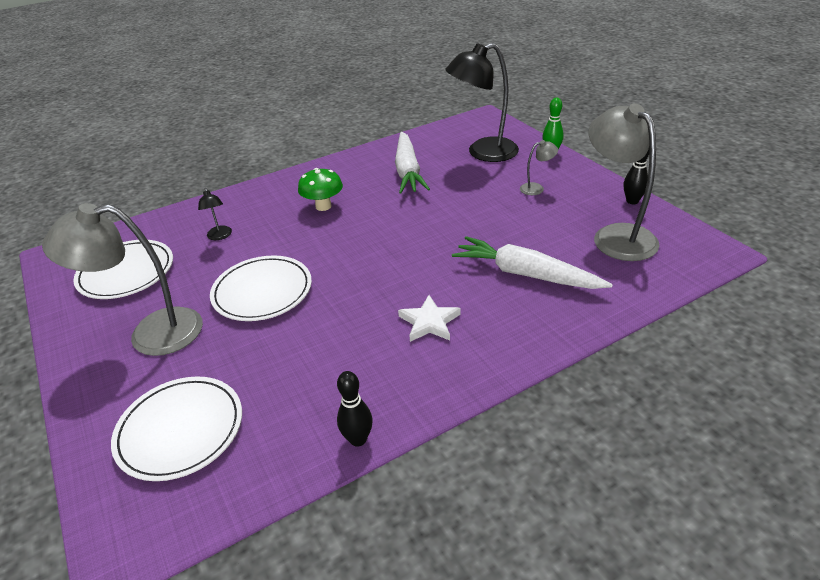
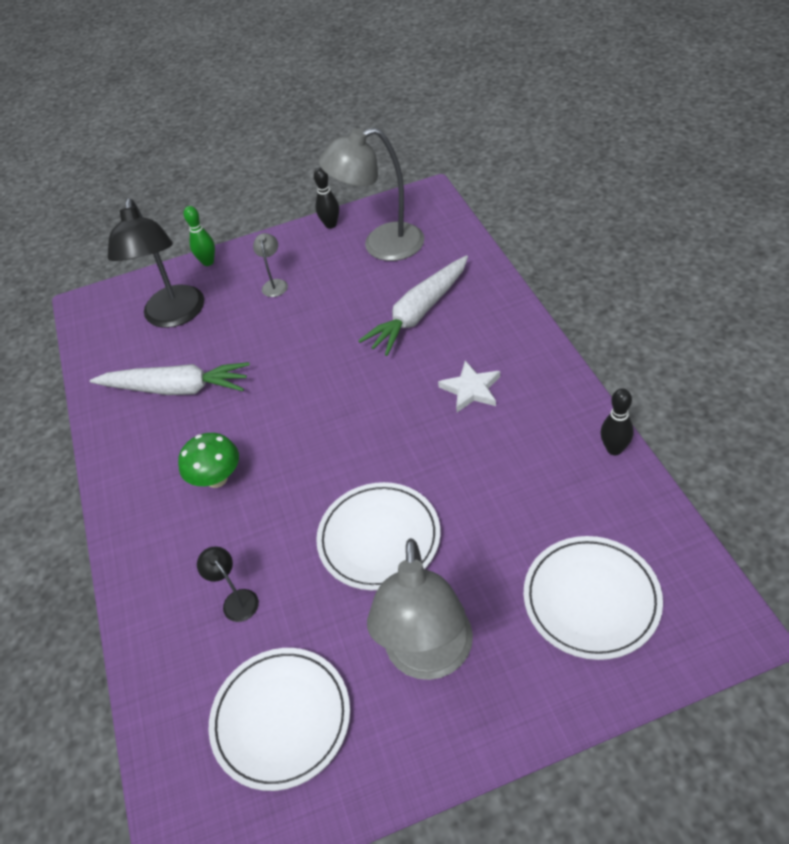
camera: 75 degrees left, 10 degrees up
black lamp [198,188,232,240] -> black lamp turned 120 degrees counterclockwise [197,546,259,622]

